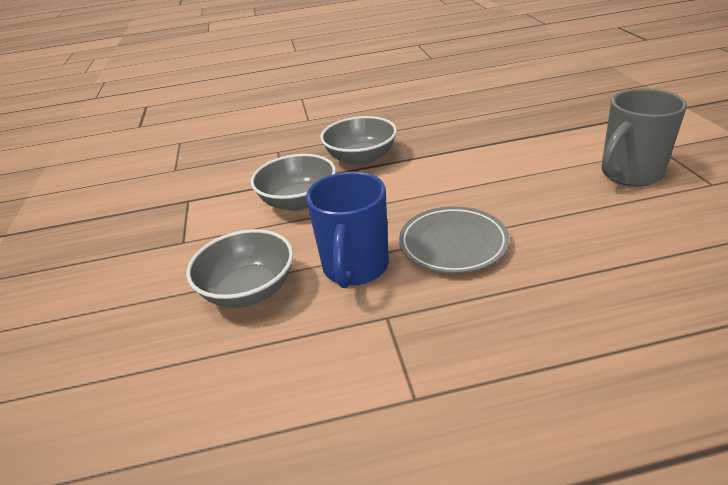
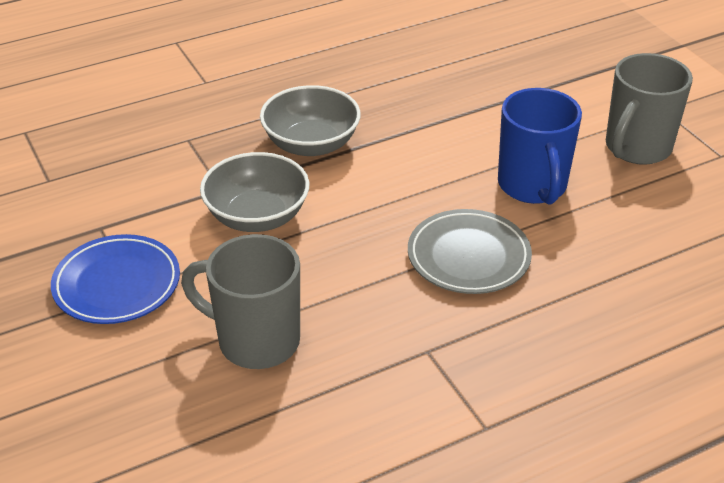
camera: 20 degrees left, 5 degrees up
grey bowl [186,229,293,308] -> grey mug [181,234,300,369]
blue mug [306,172,389,288] -> blue mug moved to [498,88,582,205]
none -> blue plate [51,234,180,324]

